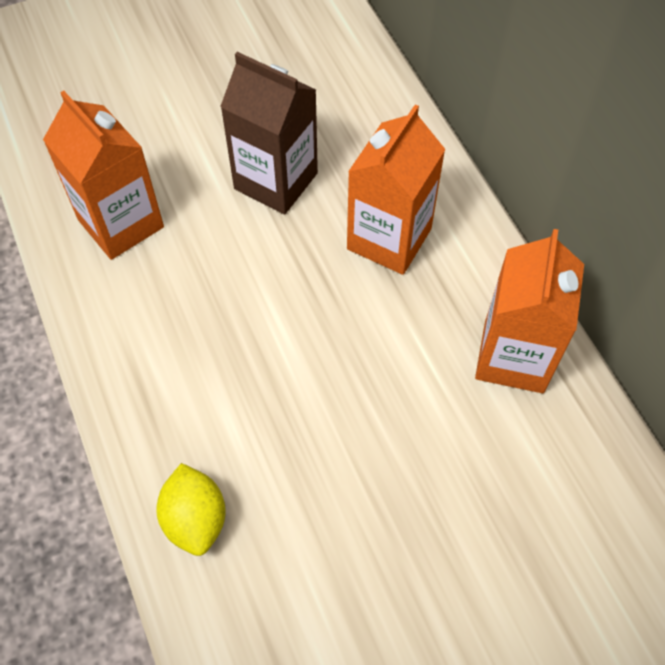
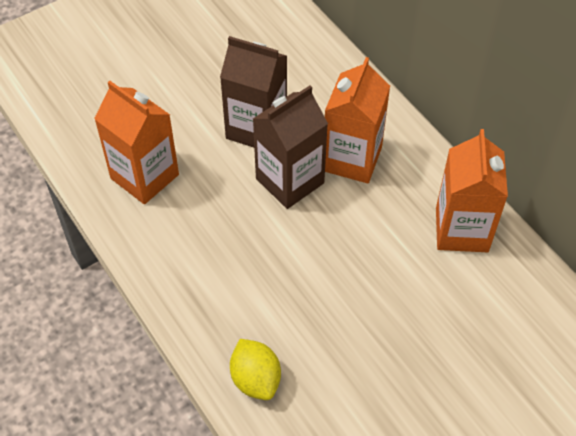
camera: 10 degrees left, 5 degrees down
none -> brown carton [253,85,328,209]

